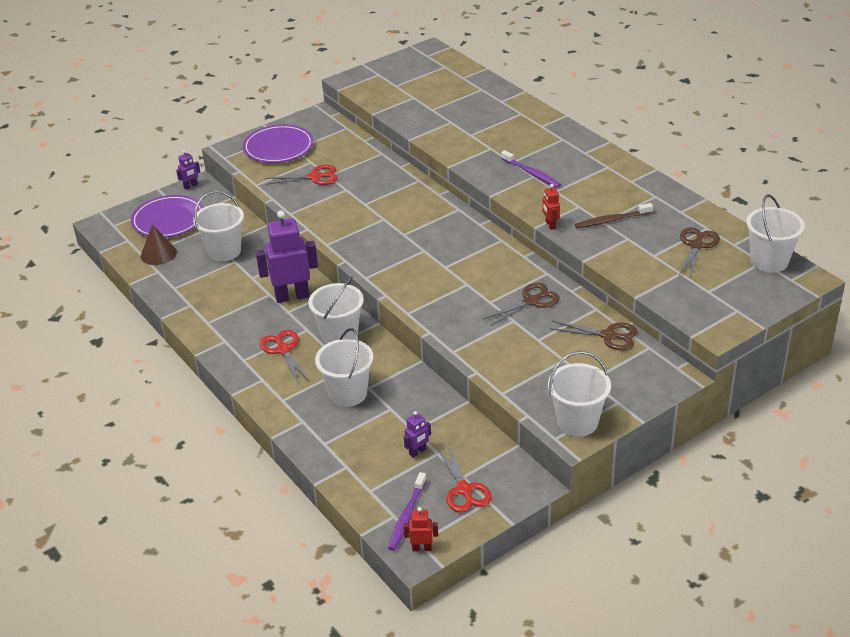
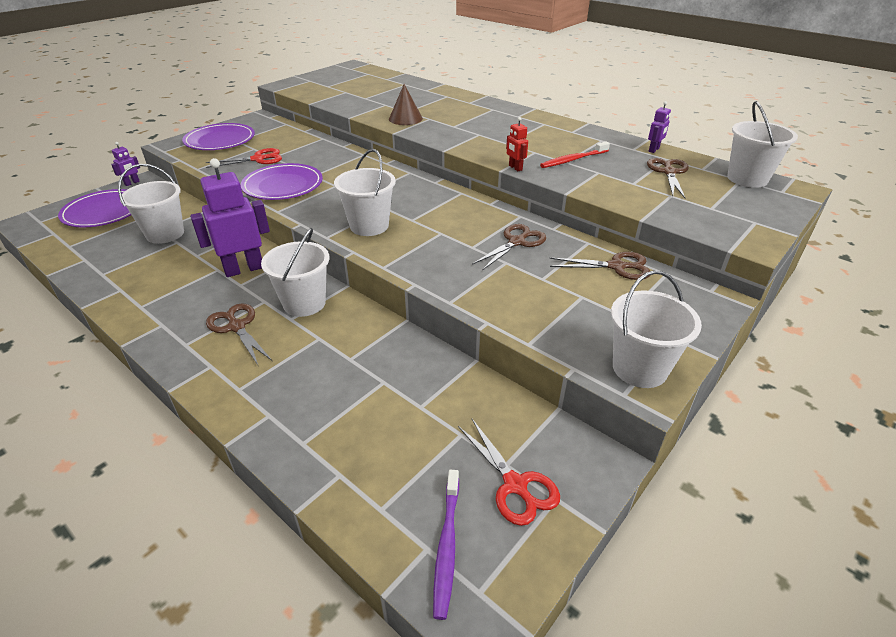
camera: 15 degrees left, 0 degrees up
brown cone [141,224,177,265] -> brown cone moved to [389,84,423,125]
red scissors [260,330,309,383] -> brown scissors [206,303,272,365]
white bucket [315,328,373,407] -> white bucket moved to [334,149,396,236]
red robot [403,507,438,551] -> none
purple robot [404,411,431,458] -> purple robot moved to [648,101,671,153]
purple toothbrush [501,150,561,188] -> none
brown toothbrush [575,203,653,228] -> red toothbrush [540,141,610,168]
none -> purple plate [241,163,323,200]

